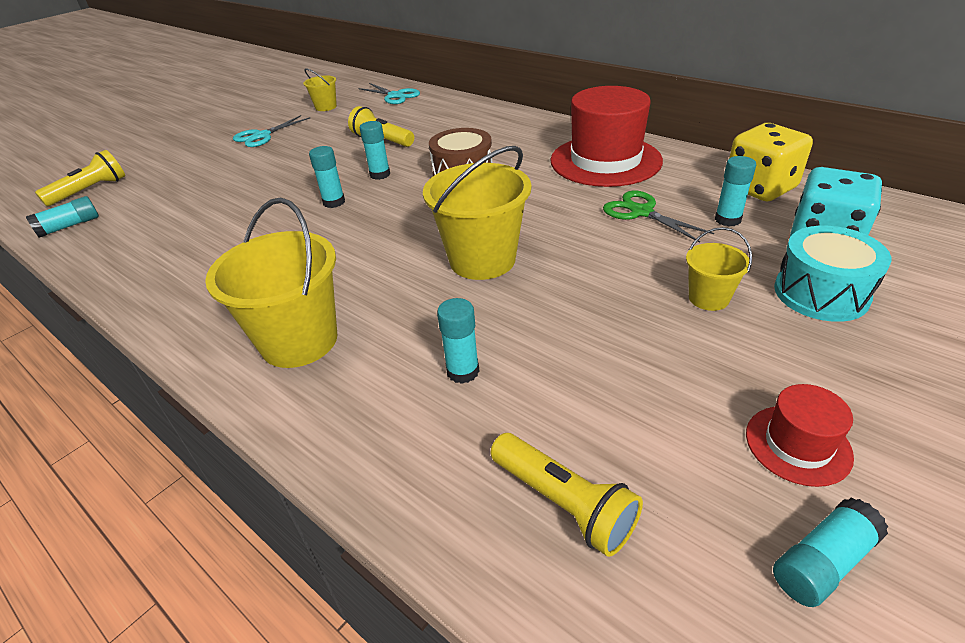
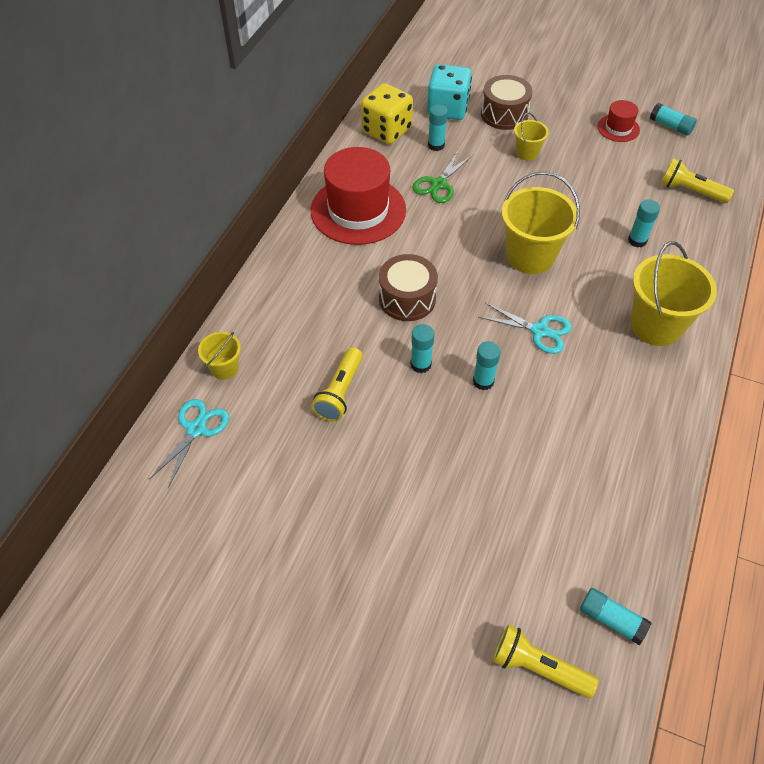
camera: 110 degrees left, 15 degrees up
turquoise scissors [233,115,310,147] -> turquoise scissors moved to [479,303,572,354]
yellow bucket [303,68,337,111] -> yellow bucket moved to [198,332,241,380]
yellow flashlight [490,433,643,557] -> yellow flashlight turned 90 degrees counterclockwise [661,158,734,203]
turquoise drum [774,226,891,322] -> brown drum [481,75,533,130]

